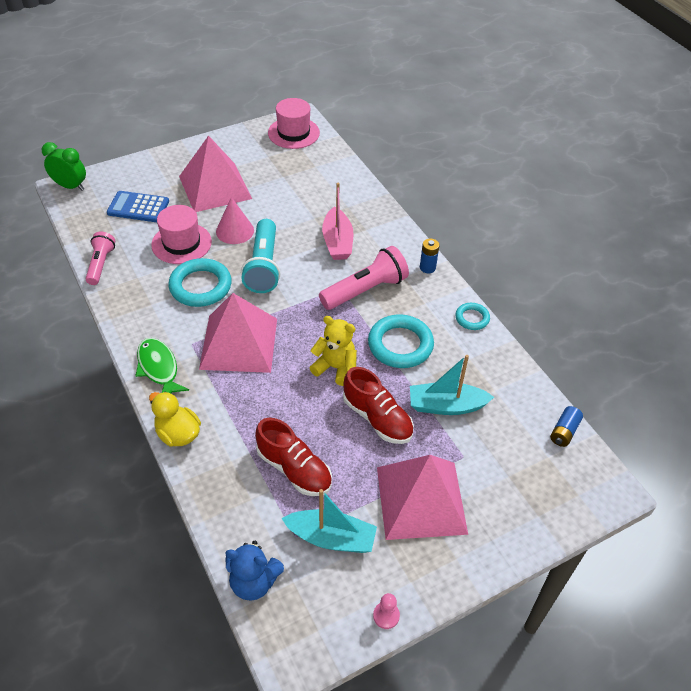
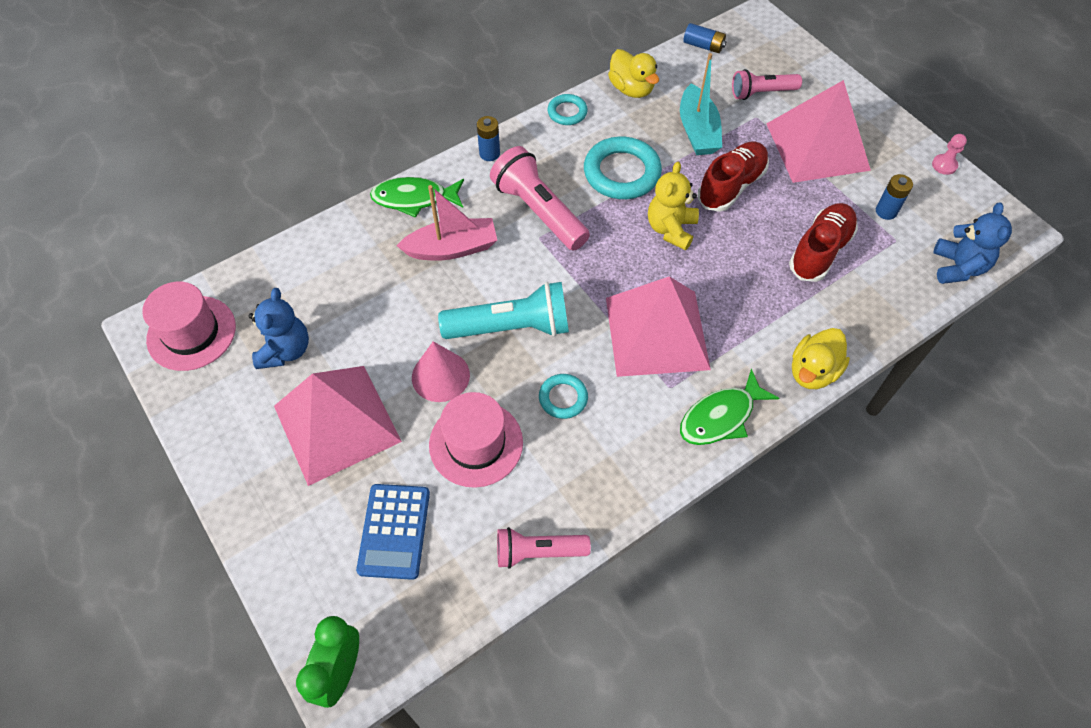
camera: 95 degrees left, 10 degrees up
turquoise ring [168,258,232,307] -> turquoise ring [539,374,588,419], size x0.54
turquoise boat [281,489,377,553] -> blue battery [876,174,913,220]
none -> blue teddy bear [249,288,309,369]
none -> green fish [370,177,464,218]
none -> yellow duck [608,49,659,98]
none -> pink flashlight [732,69,802,100]

